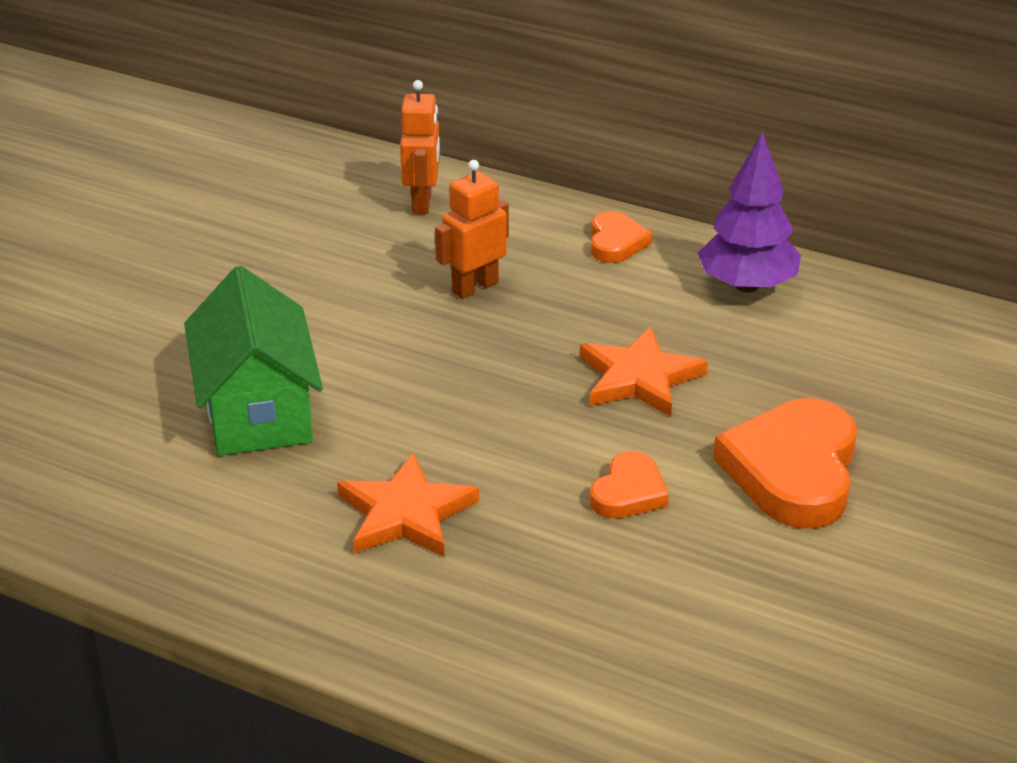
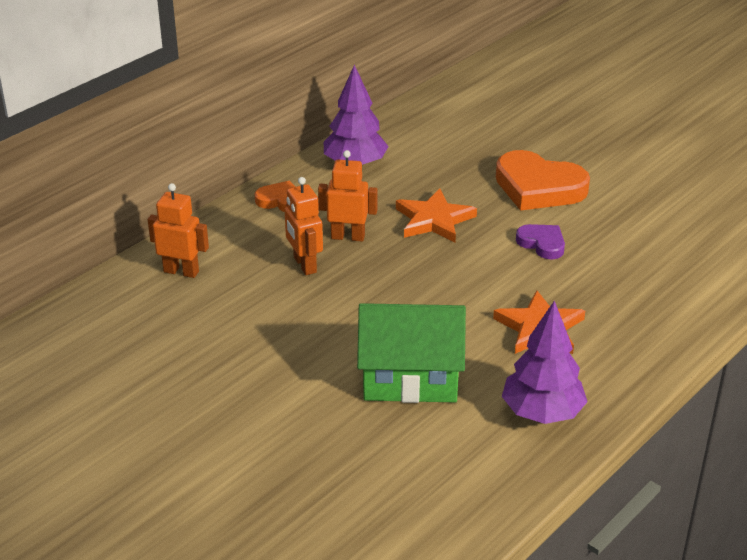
camera: 75 degrees left, 0 degrees up
orange heart [590,451,669,518] -> purple heart [516,224,565,259]
none -> orange robot [318,150,377,242]
none -> purple tree [502,300,588,424]

